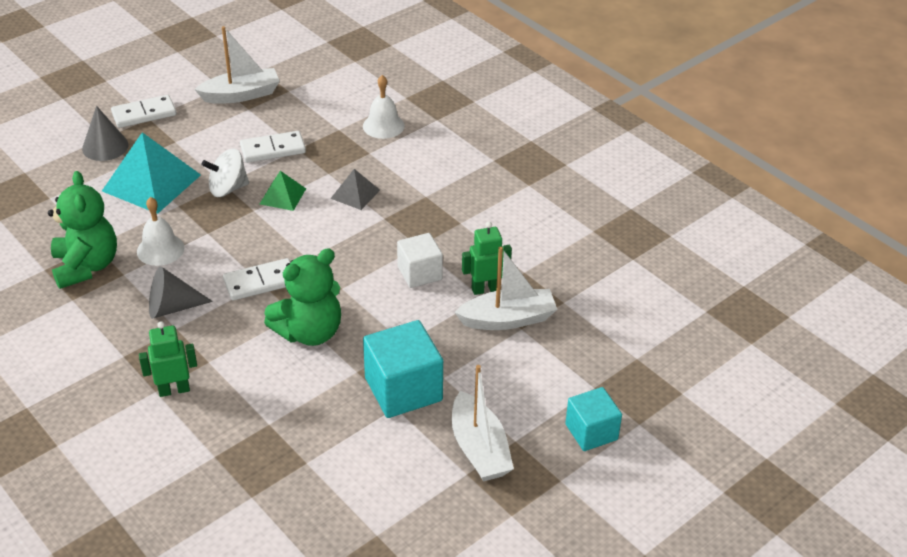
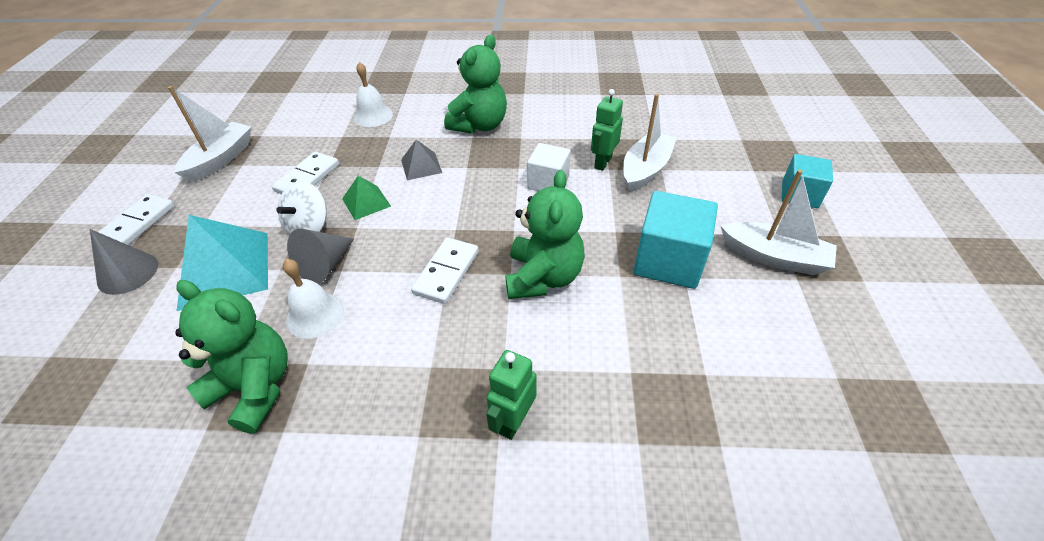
camera: 45 degrees left, 5 degrees up
grey cone [149,266,213,319] -> grey cone moved to [287,229,354,284]
none -> green teddy bear [444,35,507,134]

